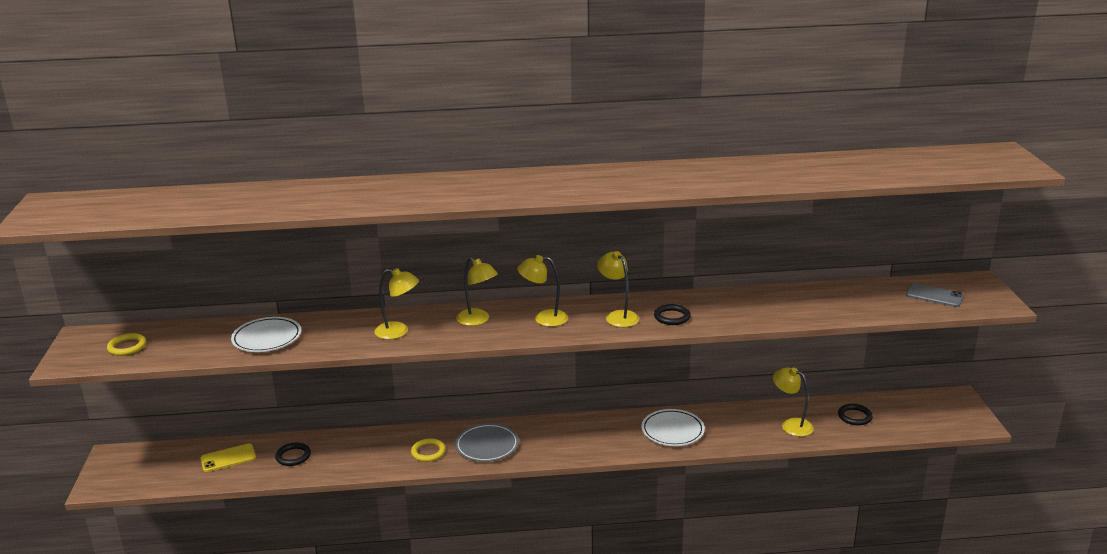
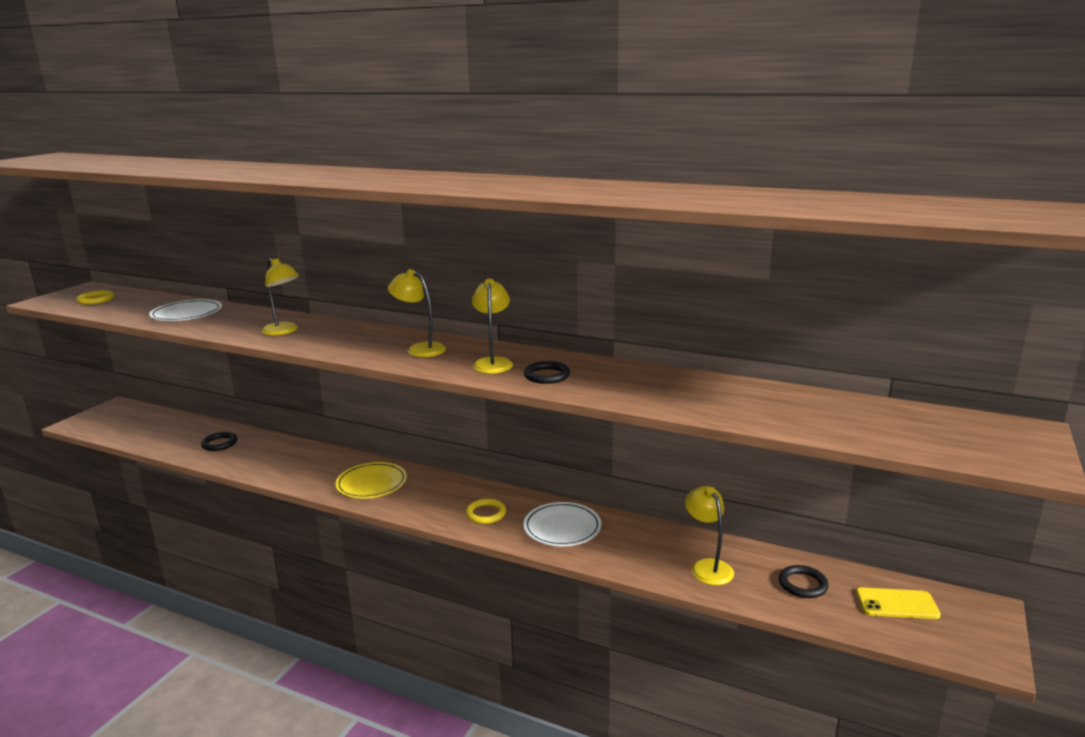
camera: 30 degrees right, 5 degrees down
yellow phone [200,443,256,472] -> yellow phone moved to [856,587,941,619]
yellow ring [411,438,446,462] -> yellow ring moved to [465,499,506,524]
grey plate [455,423,519,462] -> yellow plate [335,462,407,498]
yellow lamp [456,257,498,326] -> none
grey phone [906,283,964,307] -> none

